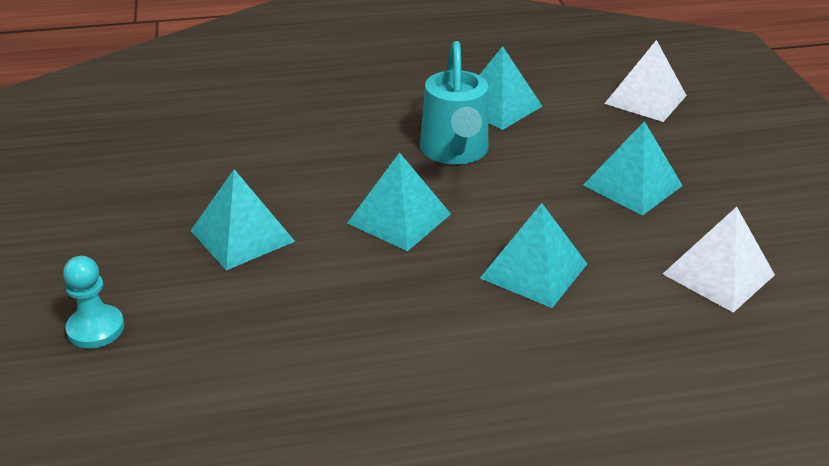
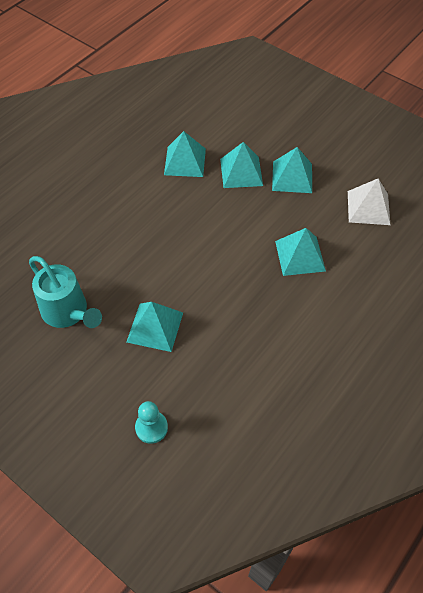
camera: 40 degrees left, 20 degrees up
turquoise pyramid [347,152,451,251] -> turquoise pyramid moved to [220,142,263,188]
turquoise watering can [420,41,488,165] -> turquoise watering can moved to [29,256,102,328]
white pyramid [604,40,687,122] -> none

